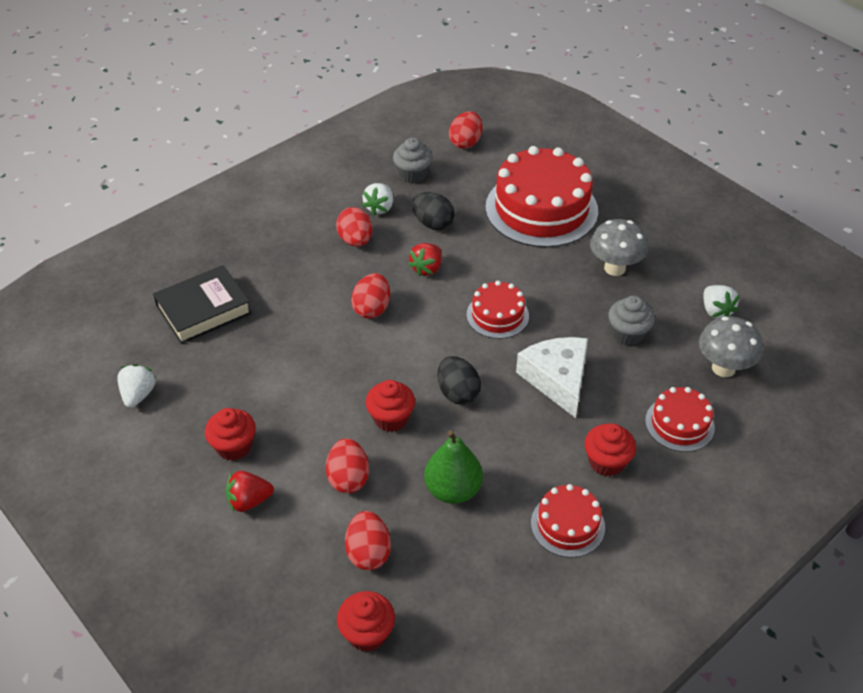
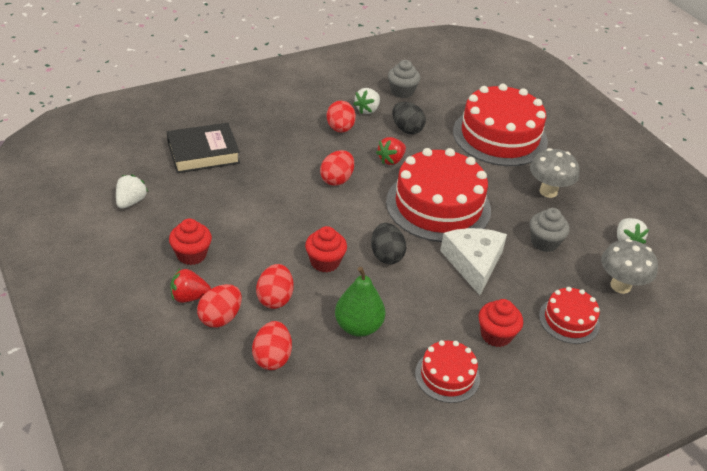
camera: 10 degrees right, 5 degrees down
red cupcake [337,591,395,652] -> none
red egg [449,111,482,149] -> red egg moved to [197,284,242,328]
red cake [467,281,529,339] -> red cake [386,148,491,242], size x1.98

